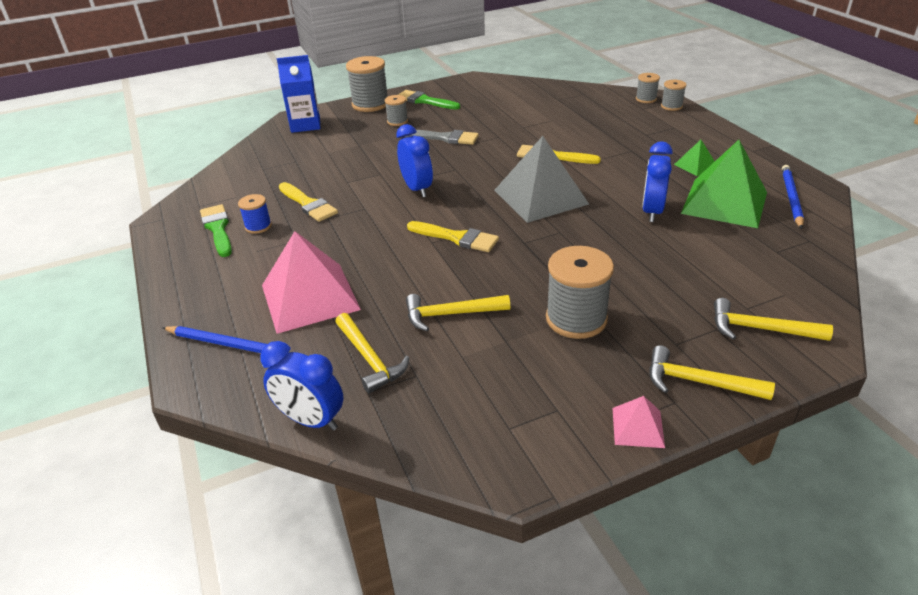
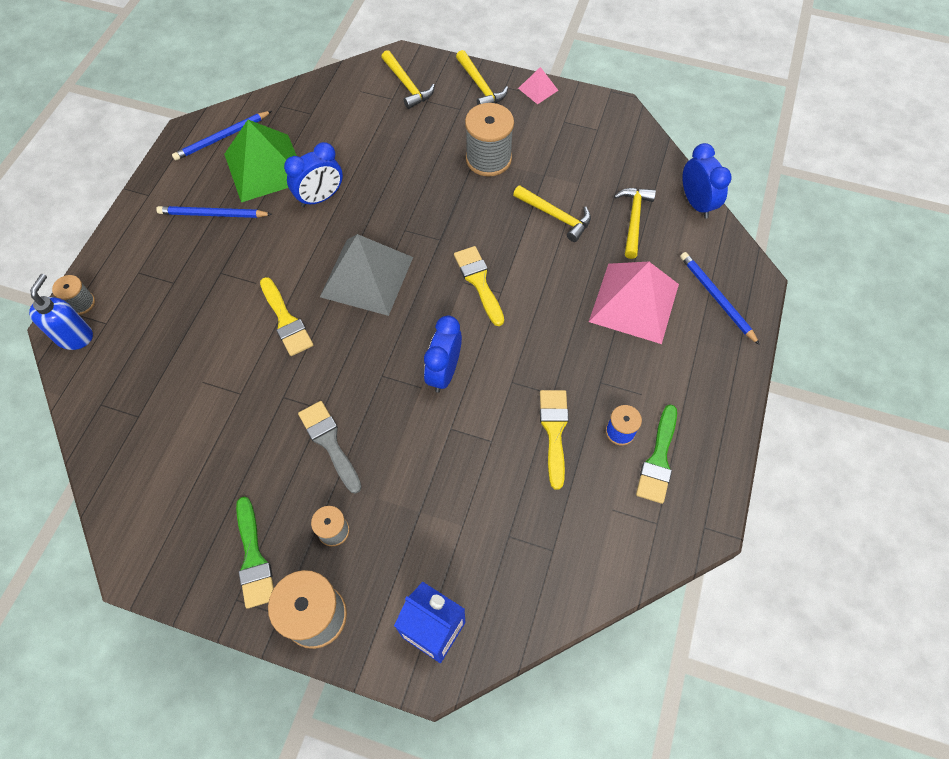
camera: 140 degrees left, 25 degrees up
grey spool [636,73,660,103] -> blue soap dispenser [29,274,93,350]
green pyramid [674,140,715,176] -> blue pencil [156,206,272,218]

